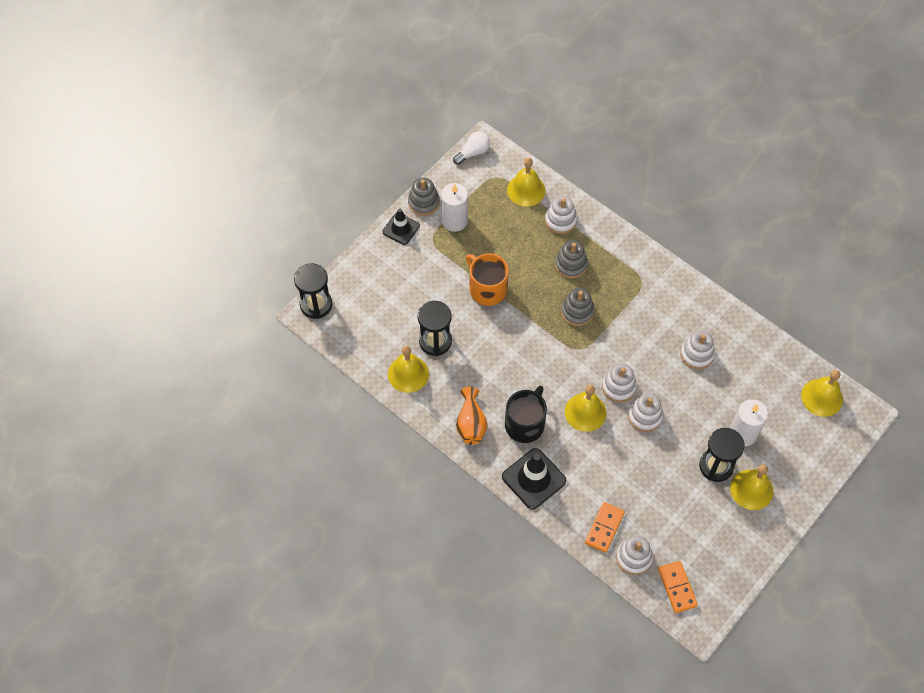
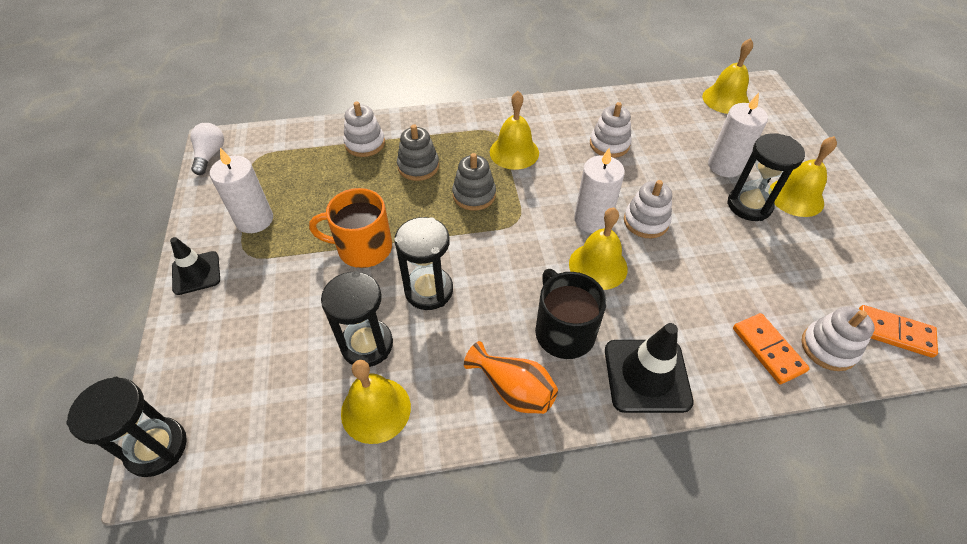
camera: 50 degrees left, 10 degrees down
grey stacking toy [408,178,440,216] -> none
yellow bell [507,158,545,207] -> yellow bell moved to [490,91,539,170]
white stacking toy [602,364,637,402] -> white candle [574,148,625,233]
none -> black hourglass [394,217,453,310]

